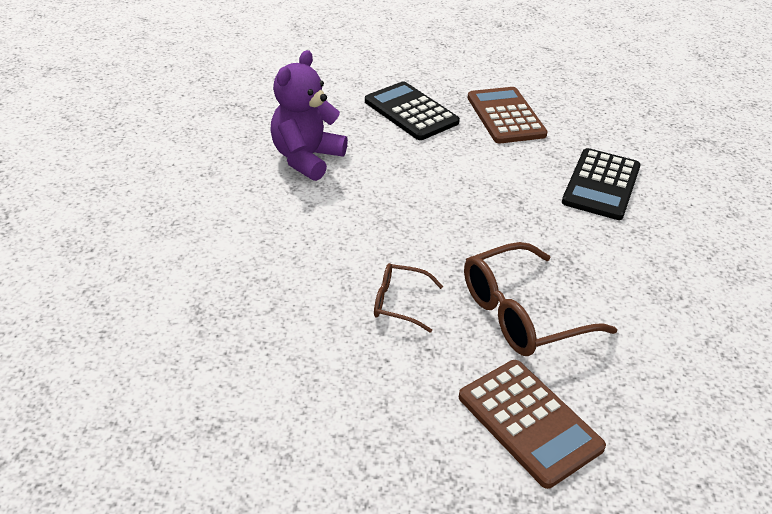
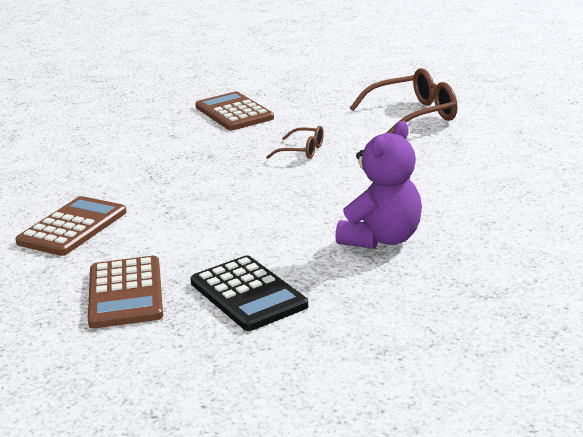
camera: 170 degrees left, 15 degrees down
brown glasses [464,242,617,356] -> brown glasses moved to [350,68,458,133]
black calculator [562,148,641,220] -> brown calculator [15,196,126,256]

